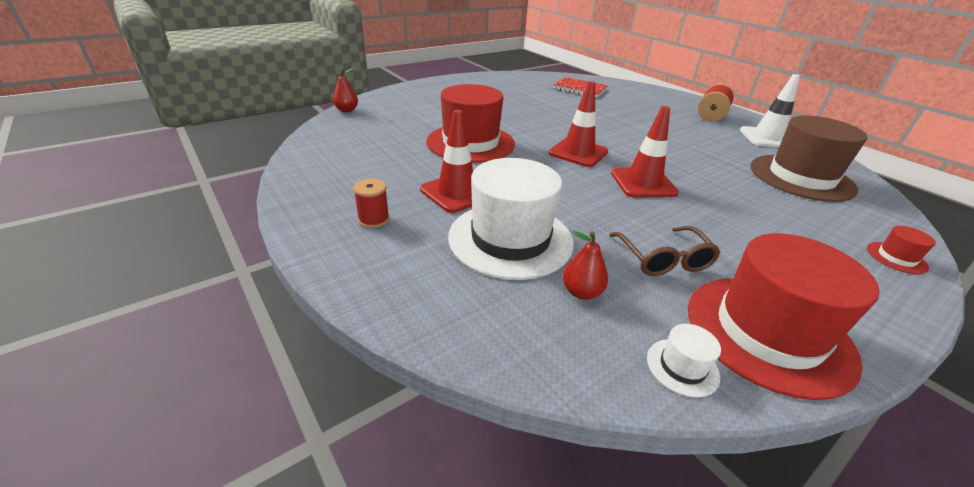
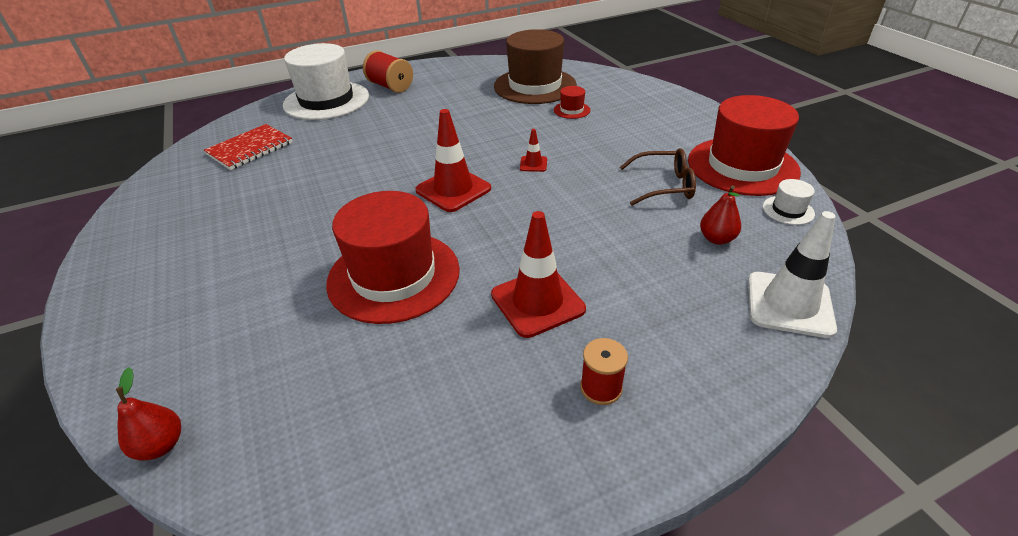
camera: 75 degrees left, 5 degrees up
white hat [448,158,574,280] -> white hat moved to [283,43,369,120]
red traffic cone [611,106,679,198] -> red traffic cone [520,129,547,172], size x0.48
white traffic cone [740,74,800,147] -> white traffic cone moved to [748,211,837,338]
red hat [867,226,936,274] -> red hat moved to [554,86,590,119]

